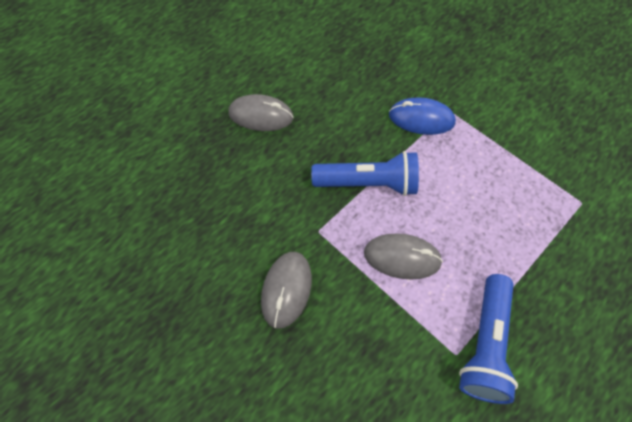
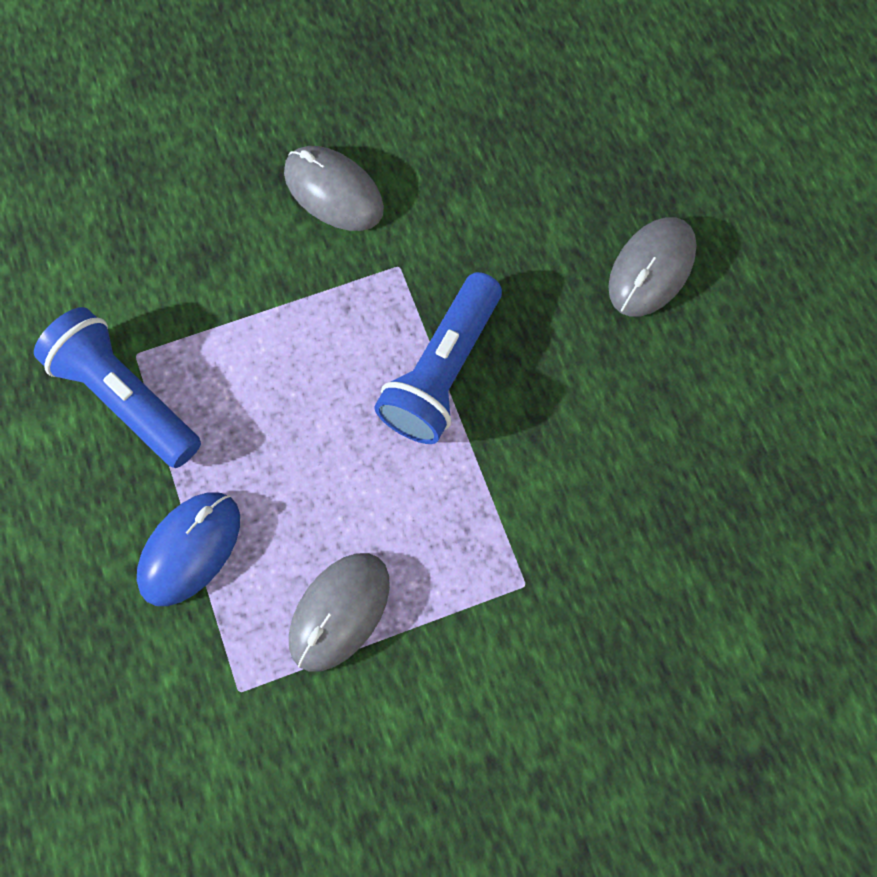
camera: 115 degrees right, 10 degrees up
grey mouse [364,233,443,280] -> grey mouse moved to [289,553,390,672]
blue mouse [389,97,456,135] -> blue mouse moved to [137,492,240,606]

